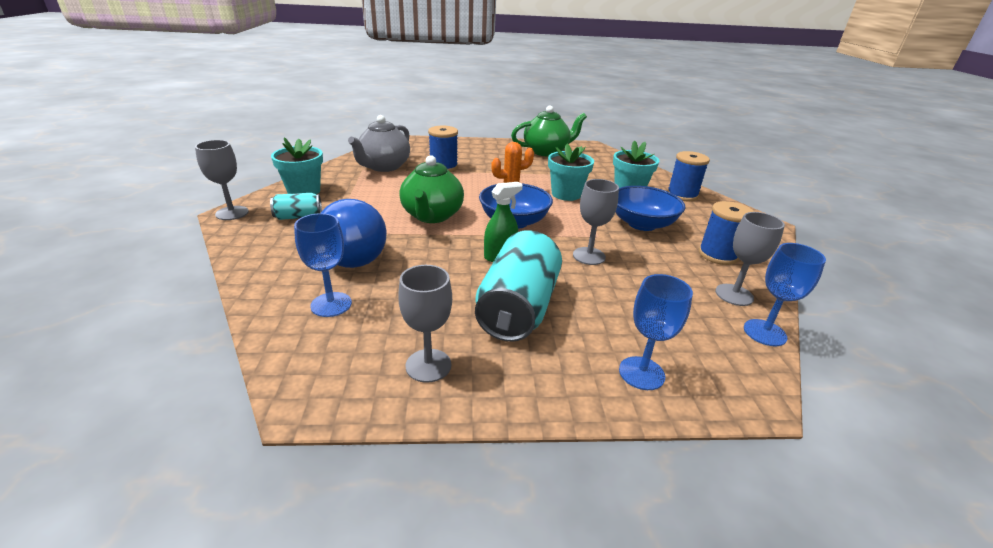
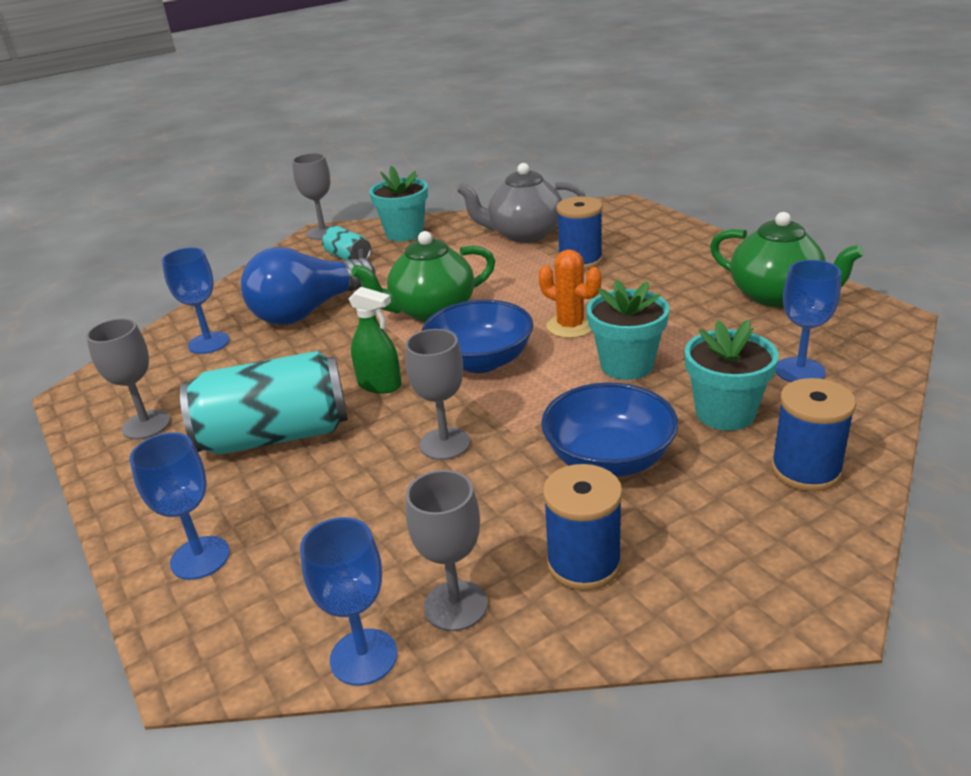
camera: 65 degrees right, 0 degrees up
none -> blue goblet [775,260,841,382]

